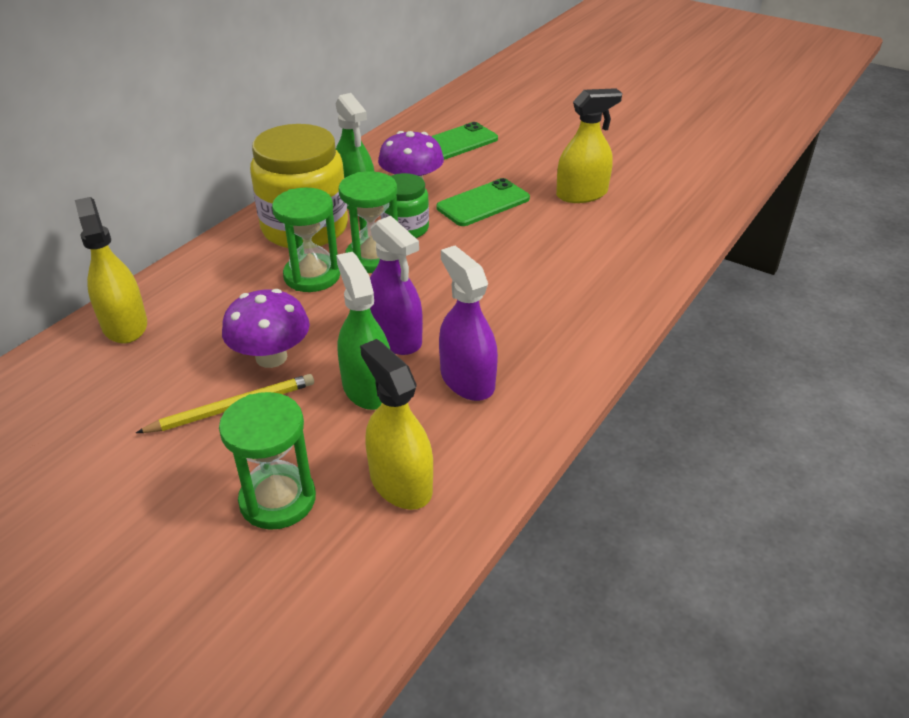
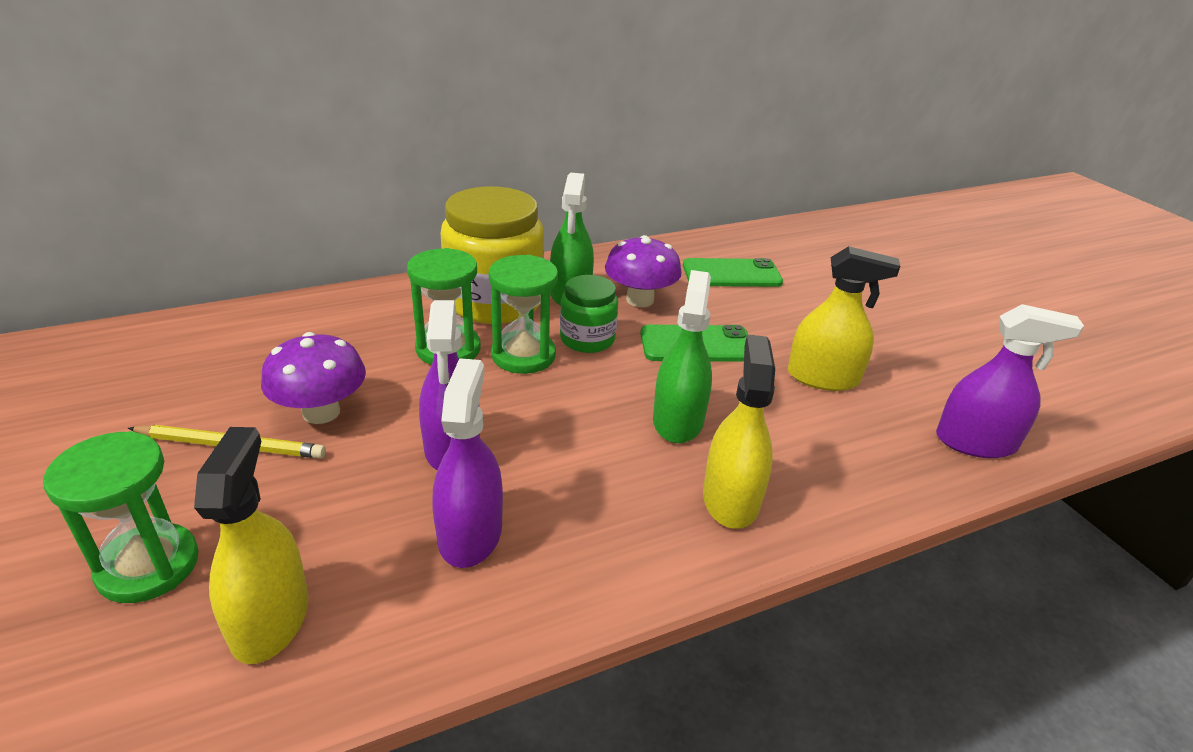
camera: 30 degrees right, 5 degrees down
yellow spray bottle [75,197,147,343] -> yellow spray bottle moved to [703,334,775,529]
green spray bottle [336,252,390,410] -> green spray bottle moved to [653,270,712,443]
none -> purple spray bottle [936,304,1084,458]

